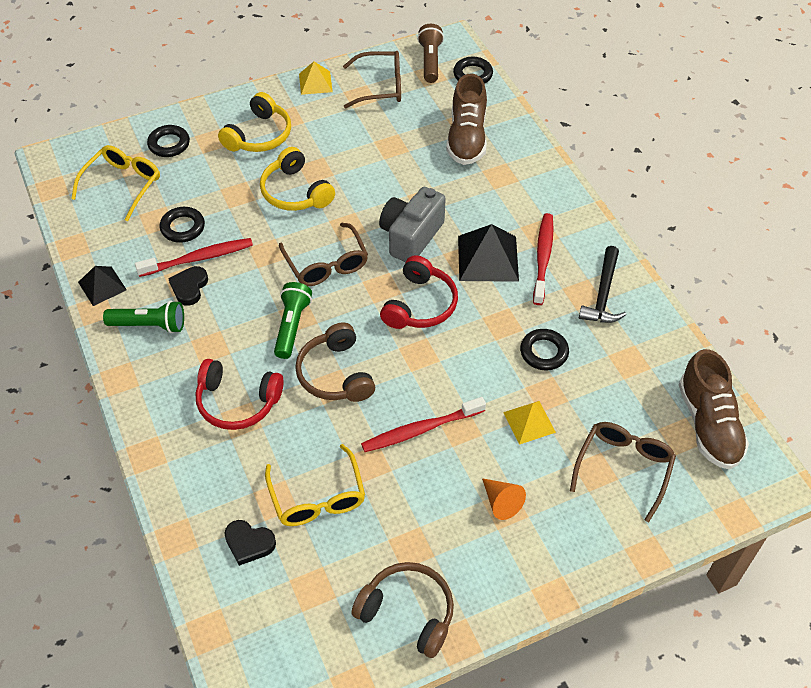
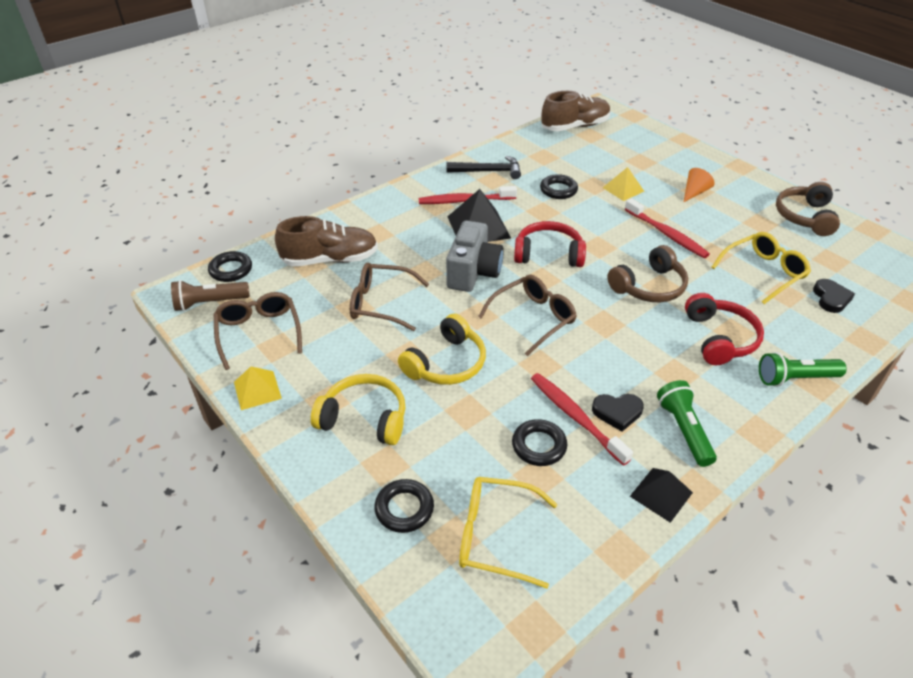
camera: 105 degrees left, 10 degrees down
green flashlight [274,282,312,359] -> green flashlight moved to [759,352,847,387]
grey camera [379,187,446,262] -> grey camera turned 90 degrees counterclockwise [446,220,504,292]
brown glasses [570,422,676,522] -> brown glasses moved to [350,263,429,331]

